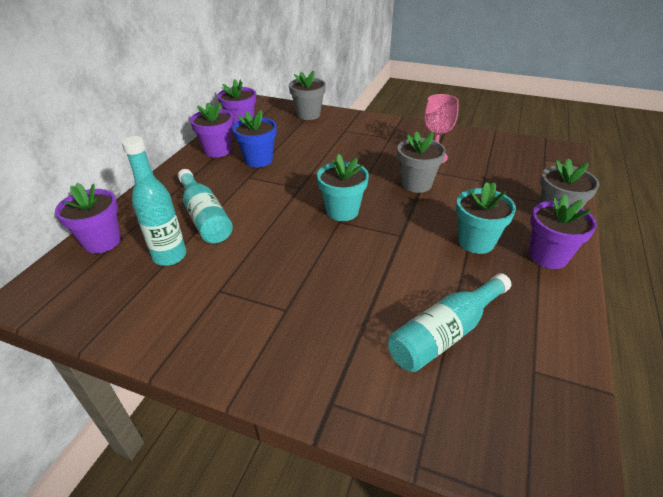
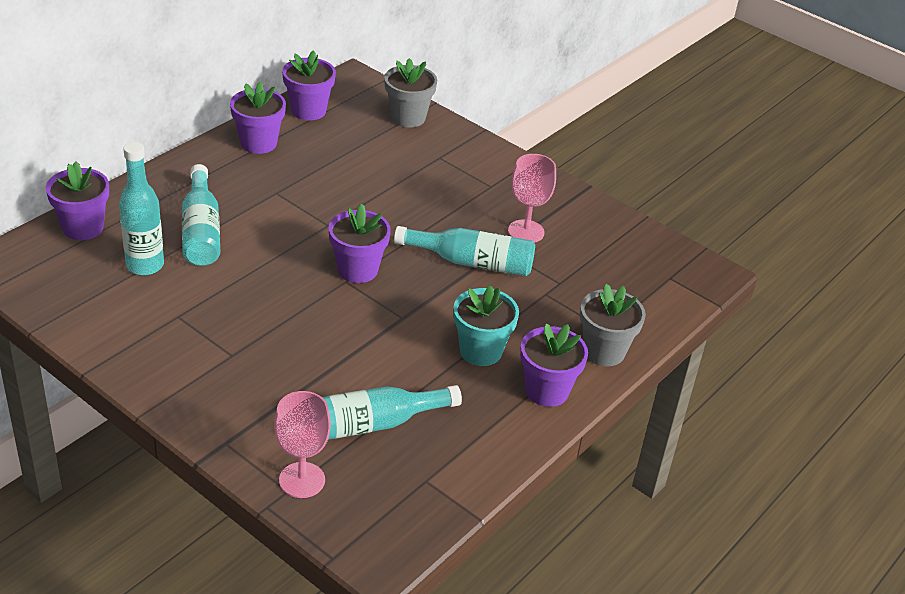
camera: 15 degrees right, 0 degrees up
blue flower pot [232,110,277,168] -> none
turquoise flower pot [317,154,369,221] -> purple flower pot [329,203,391,283]
grey flower pot [397,131,446,193] -> turquoise bottle [394,226,535,276]
none -> pink goblet [274,391,331,498]

